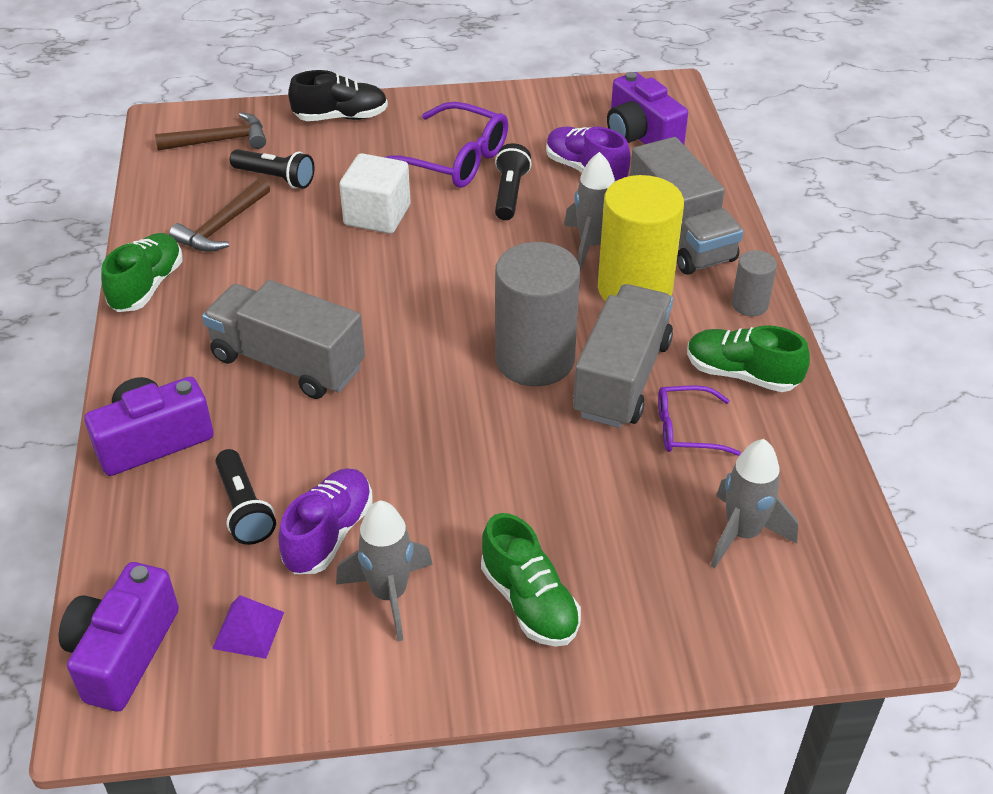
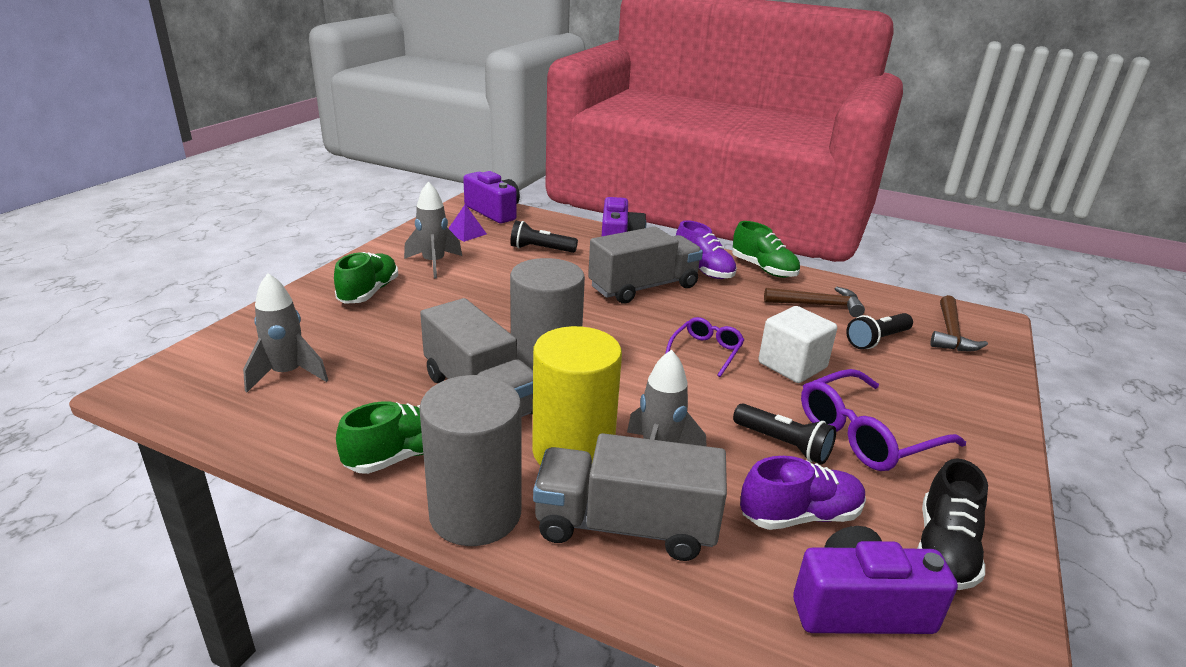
camera: 120 degrees right, 15 degrees down
brown hammer [169,178,270,252] -> brown hammer turned 120 degrees clockwise [764,287,865,317]
purple shoe [279,468,373,574] -> purple shoe moved to [676,220,737,279]
black shoe [288,70,388,121] -> black shoe moved to [917,458,988,590]
green shoe [481,513,581,647] -> green shoe turned 105 degrees clockwise [334,252,398,304]
purple glasses [658,385,741,456] -> purple glasses moved to [665,317,744,377]
grey cylinder [732,250,777,316] -> grey cylinder [419,375,522,546], size x2.06

